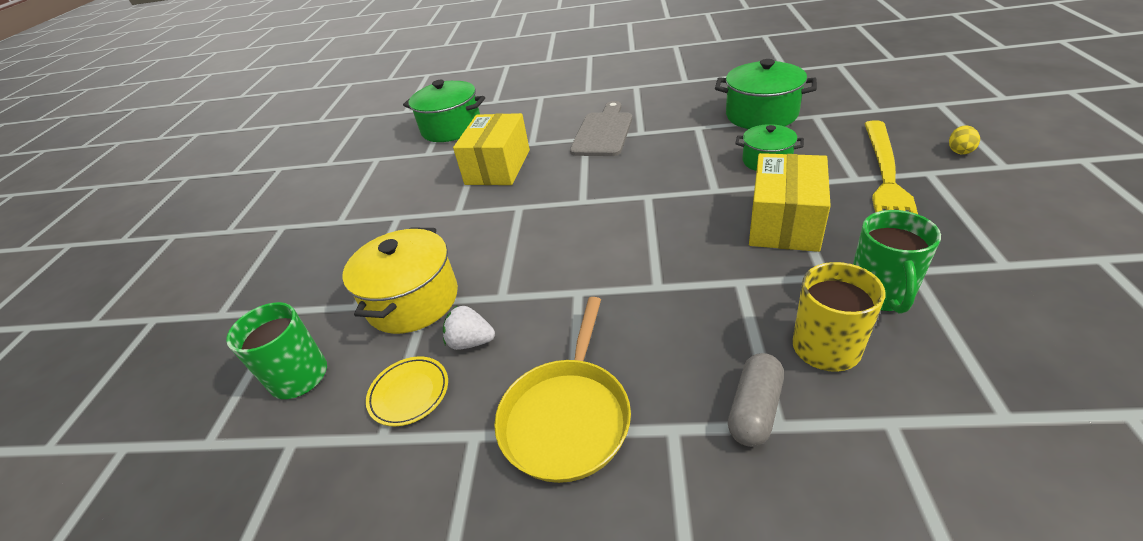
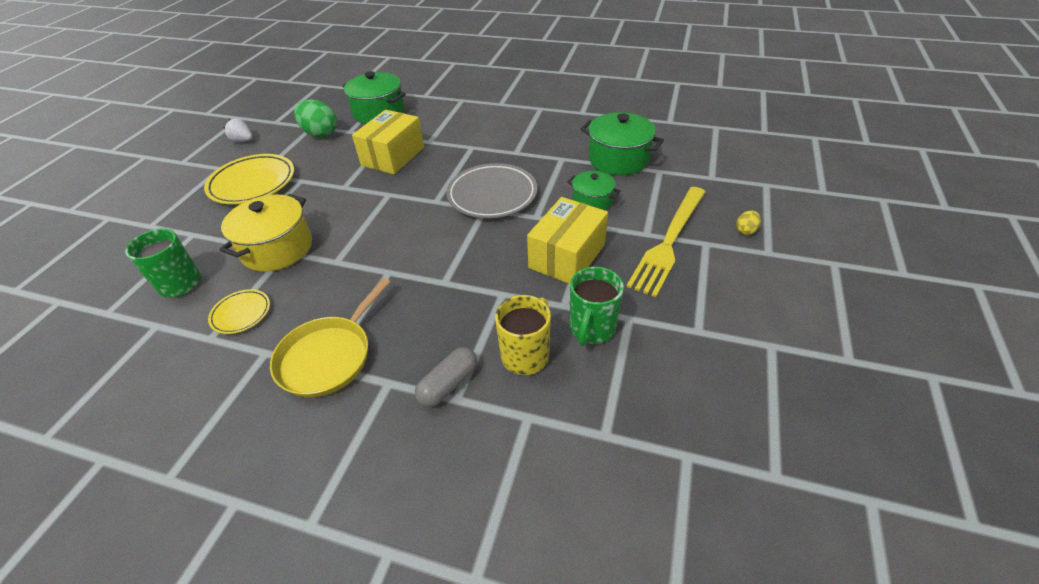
camera: 10 degrees right, 5 degrees up
white strawberry [443,306,495,350] -> white strawberry moved to [224,118,253,142]
grey cutting board [570,101,632,156] -> none
none -> yellow plate [204,154,294,204]
none -> green egg [294,100,337,138]
none -> grey plate [446,163,537,218]

